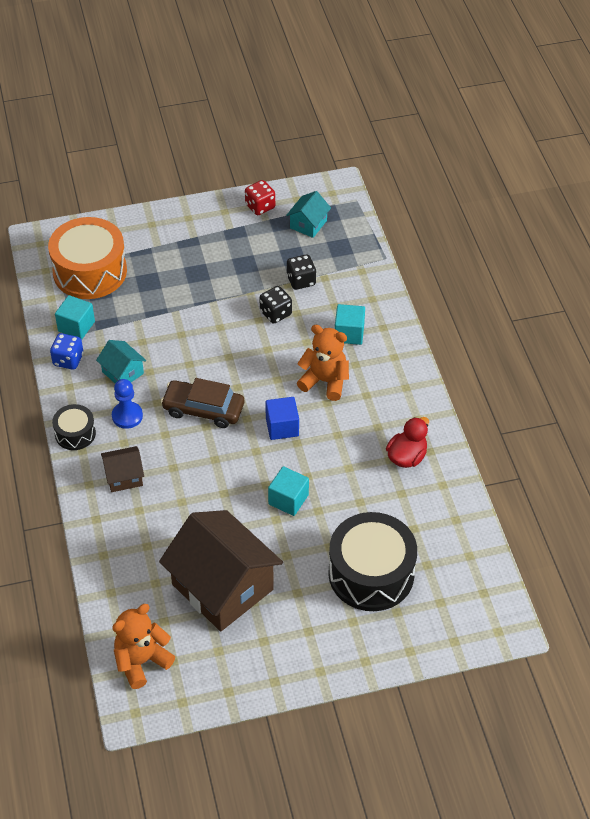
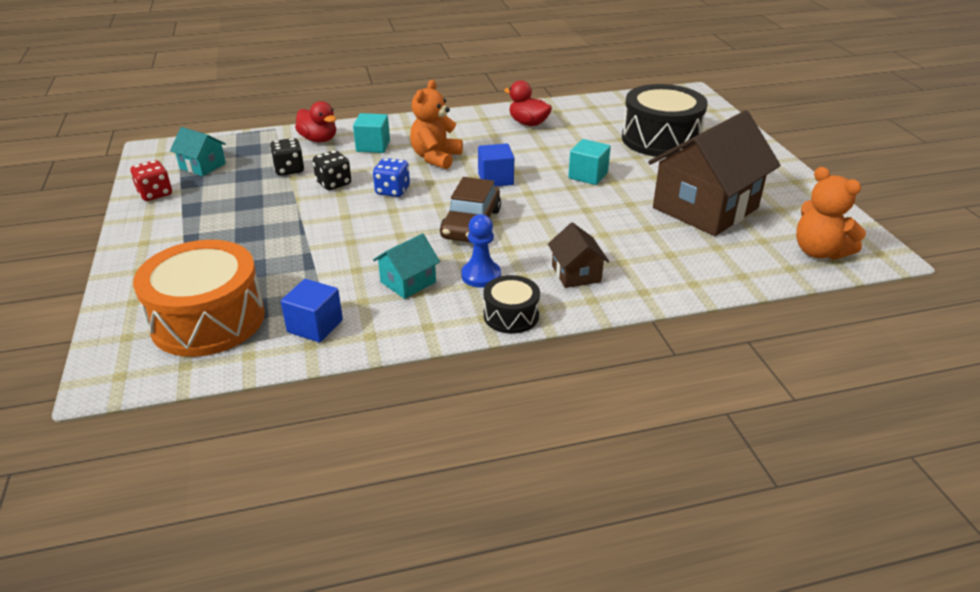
camera: 90 degrees left, 15 degrees down
blue dice [50,333,84,370] -> blue dice moved to [373,158,410,197]
turquoise cube [55,295,95,340] -> blue cube [281,279,343,343]
none -> red duck [295,101,336,143]

